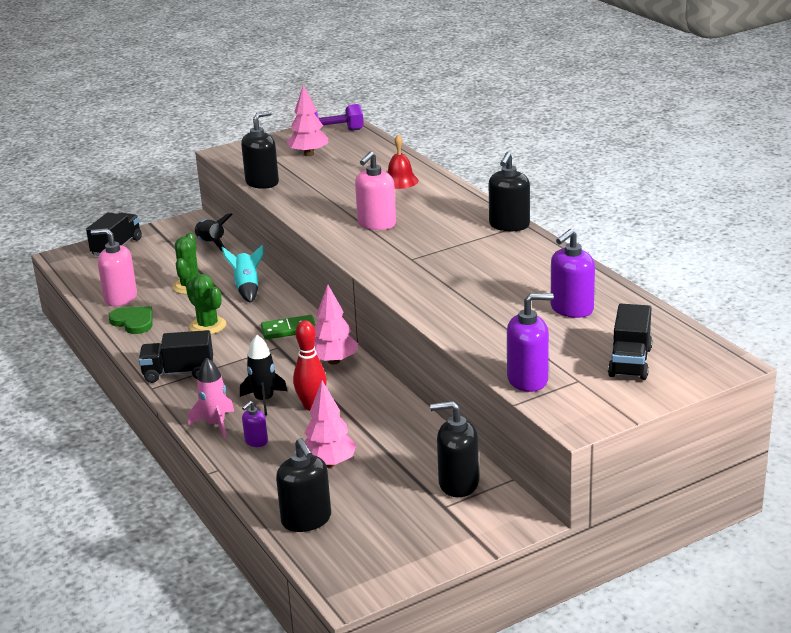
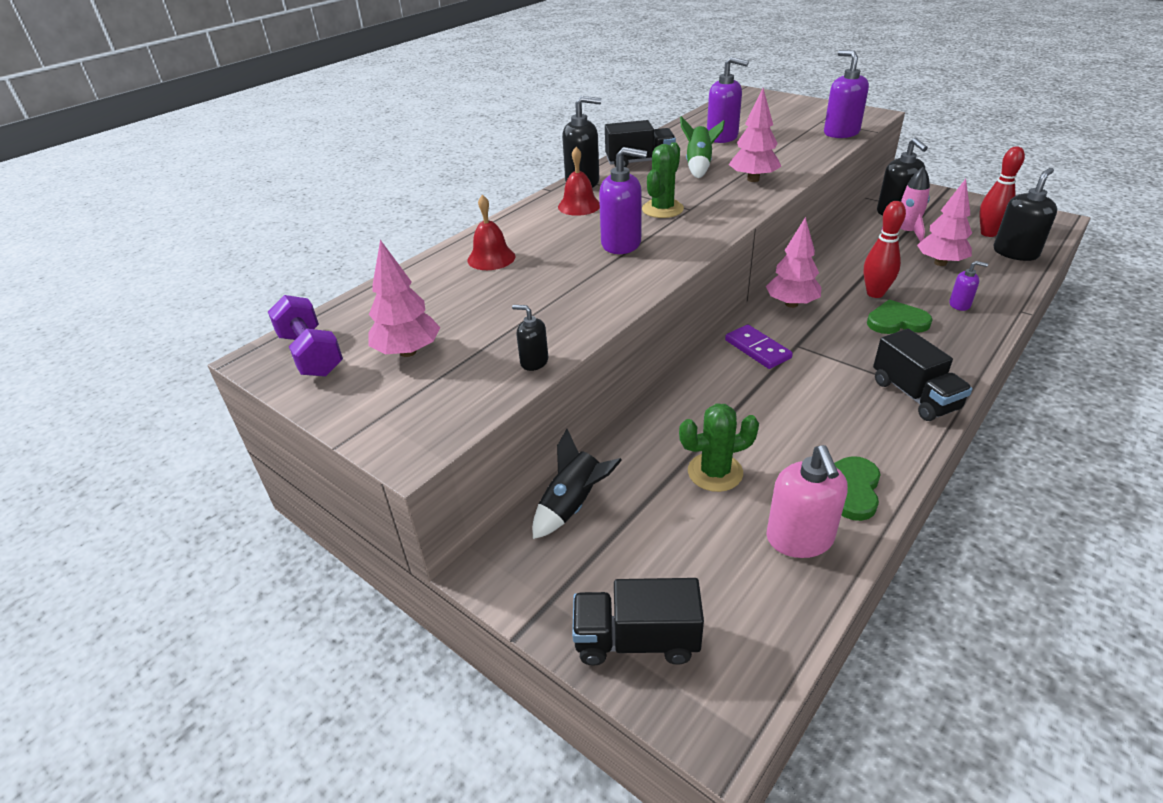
camera: 110 degrees left, 10 degrees up
green cactus [186,274,226,334] -> green cactus moved to [642,142,684,218]
pink rocket [188,358,234,439] -> pink rocket moved to [881,166,930,242]
turquoise rocket [222,245,263,303] -> none
black rocket [240,335,287,416] -> green heart [867,299,933,334]
black soap dispenser [241,110,279,189] -> black soap dispenser [512,305,548,371], size x0.54
green domino [261,315,316,339] -> purple domino [725,325,793,369]
pink soap dispenser [355,151,396,230] -> purple soap dispenser [599,147,647,254]
black truck [608,304,652,380] -> black truck moved to [605,120,676,167]
none -> red bell [558,147,600,216]
none -> green rocket [680,116,725,178]
none -> pink tree [729,88,781,182]
none -> red bowling pin [979,146,1025,237]

